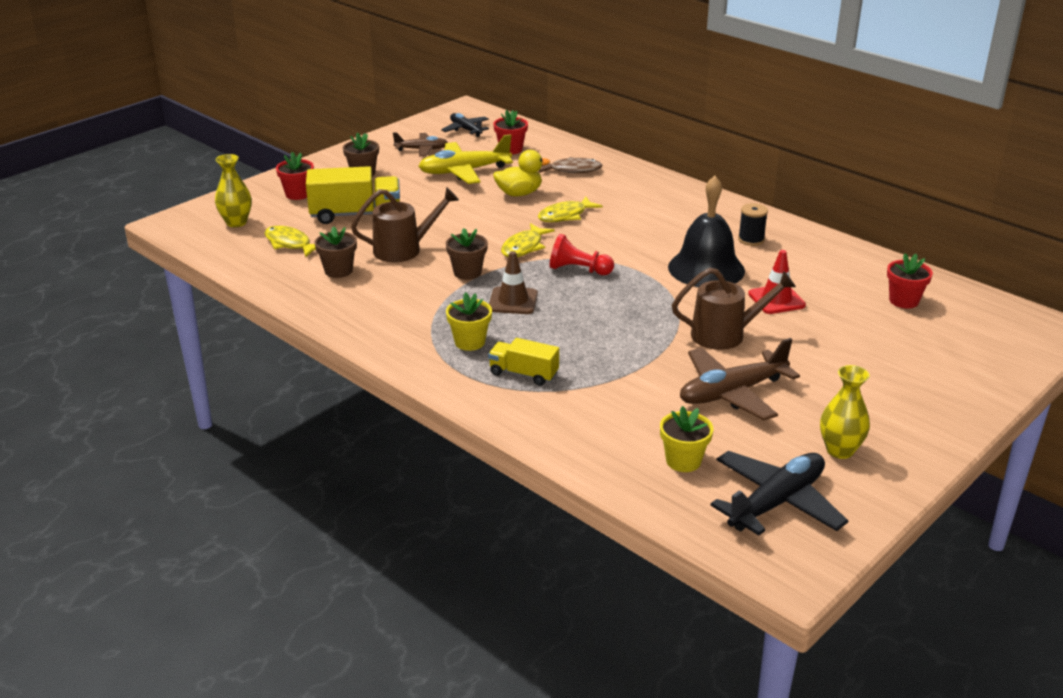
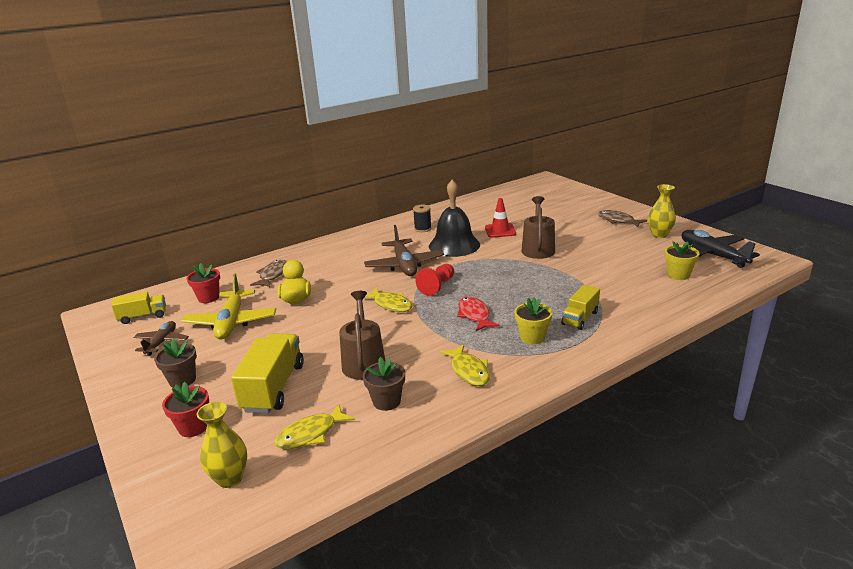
camera: 75 degrees left, 5 degrees down
black plane [441,113,489,137] -> yellow truck [111,291,166,324]
brown flower pot [446,228,488,280] -> none
brown traffic cone [489,251,538,314] -> red fish [457,296,500,331]
yellow fish [538,197,603,222] -> yellow fish moved to [440,344,490,386]
brown plane [680,338,800,420] -> brown plane moved to [364,225,444,276]
red flower pot [887,253,933,308] -> none
none -> brown fish [598,210,647,227]

